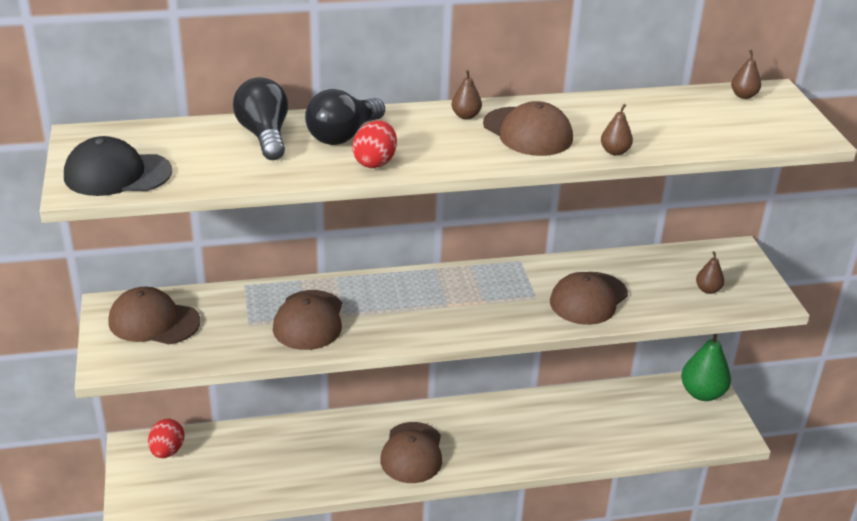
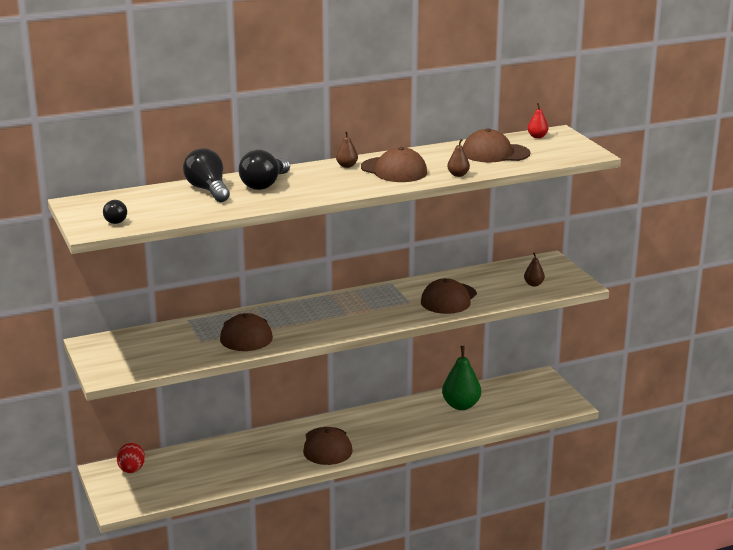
camera: 10 degrees left, 10 degrees down
black cap [64,136,172,196] -> black light bulb [103,200,127,224]
brown cap [108,287,200,344] -> brown cap moved to [463,128,530,162]
red egg [352,120,397,168] -> none
green pear [681,334,731,401] -> green pear moved to [442,346,481,410]
brown pear [731,50,761,99] -> red pear [527,103,548,138]

